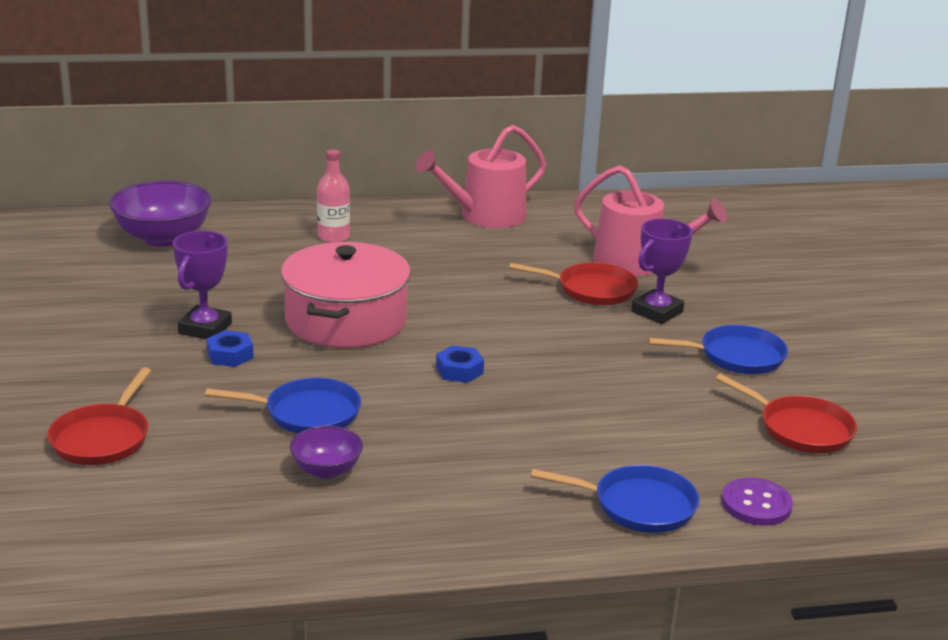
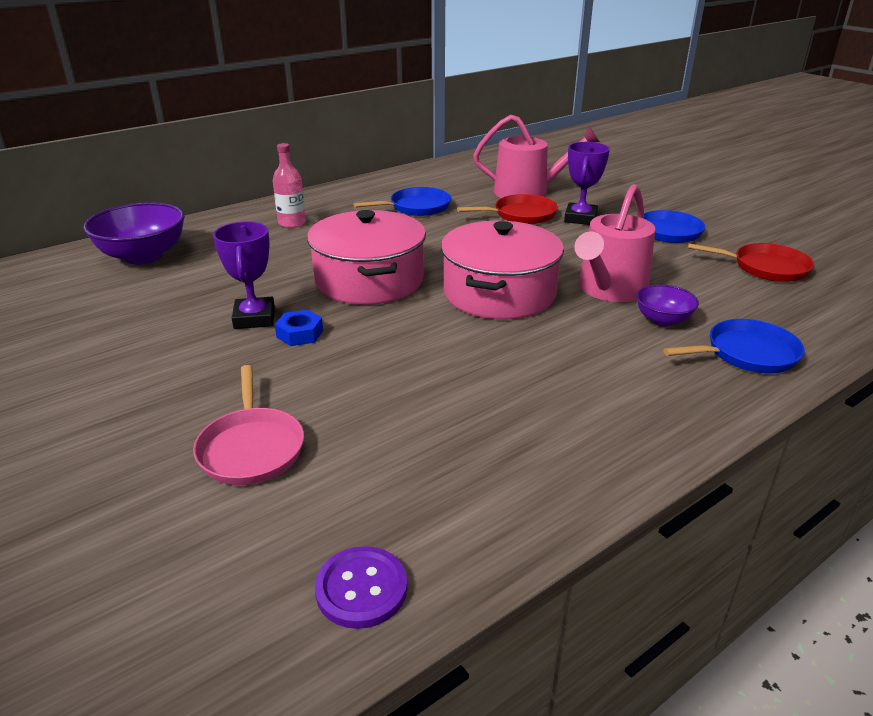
camera: 25 degrees left, 5 degrees up
red pan [47,367,151,465] -> pink pan [193,365,304,485]
blue pan [205,378,361,433] -> blue pan moved to [353,187,451,216]
purple bowl [290,425,363,479] -> purple bowl moved to [636,284,699,326]
pink watering can [416,125,546,228] -> pink watering can moved to [574,184,655,302]
blue nut [436,345,484,383] -> pink pot [441,221,564,319]
purple button [722,478,793,526] -> purple button moved to [315,546,407,629]

